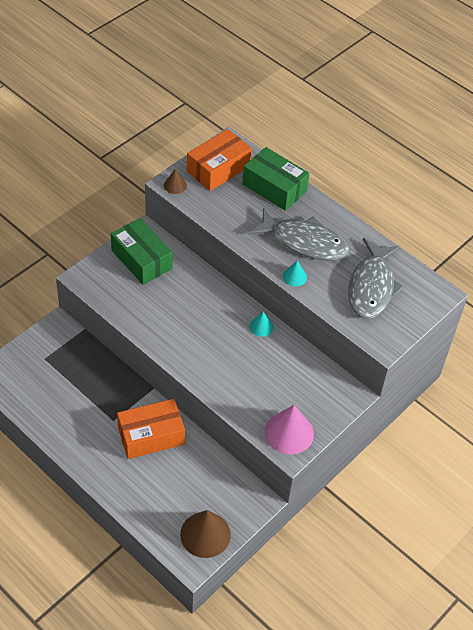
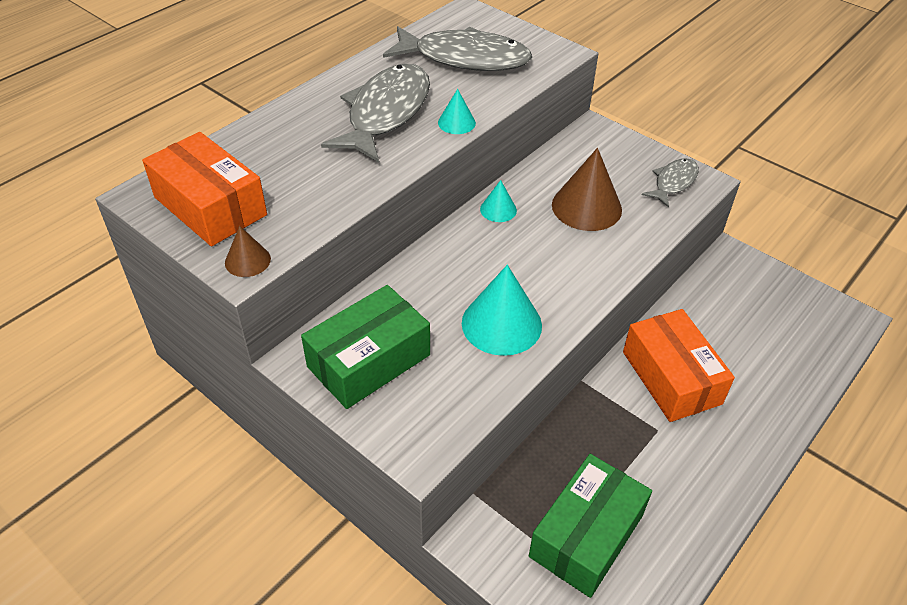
camera: 90 degrees left, 5 degrees down
brown cone [180,510,231,558] -> brown cone moved to [552,148,622,231]
green box [242,147,310,211] -> green box moved to [529,454,652,598]
pink cone [265,405,314,455] -> grey fish [642,158,699,208]
none -> turquoise cone [462,265,542,356]

